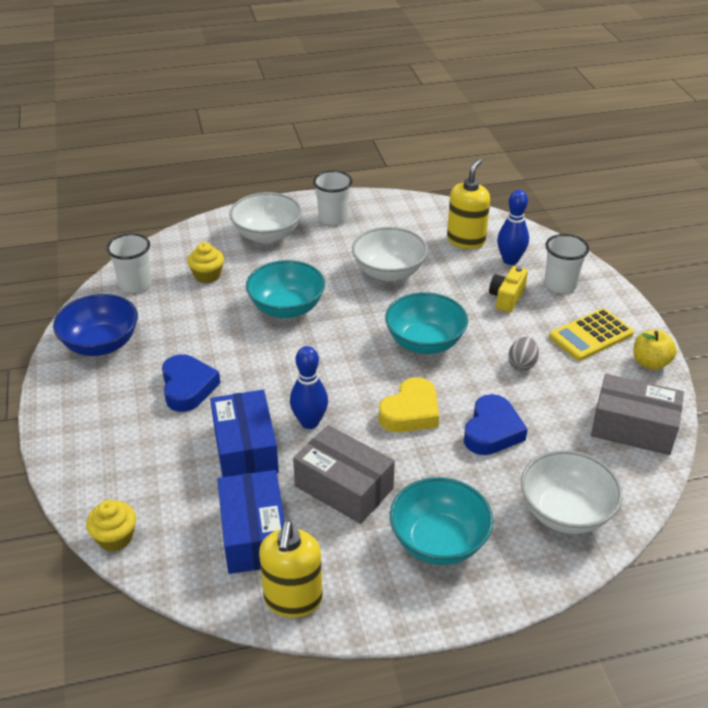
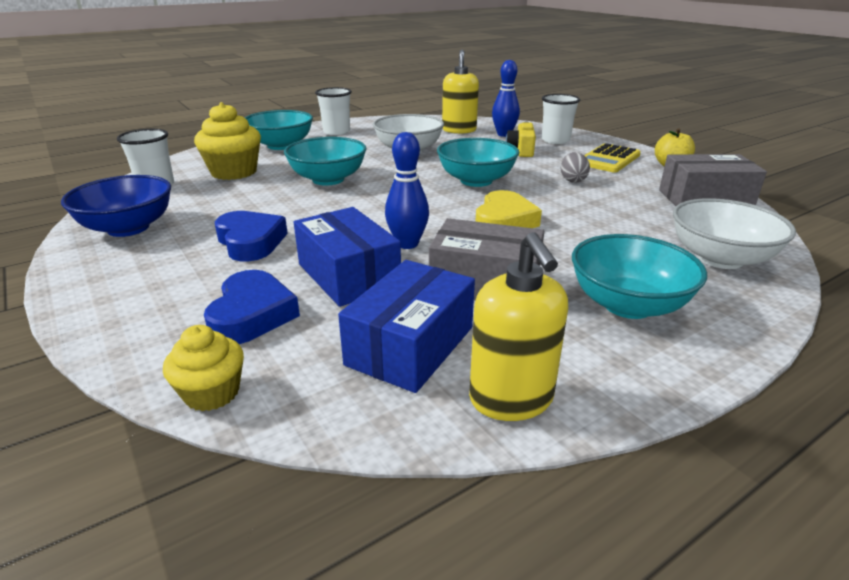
camera: 20 degrees left, 10 degrees down
yellow cupcake [187,242,224,283] -> yellow cupcake [194,102,261,180], size x1.67
blue box [217,470,285,574] -> blue box turned 60 degrees clockwise [338,260,475,393]
white bowl [230,192,302,243] -> turquoise bowl [245,110,313,150]
blue heart [464,394,528,455] -> blue heart moved to [204,270,300,344]

